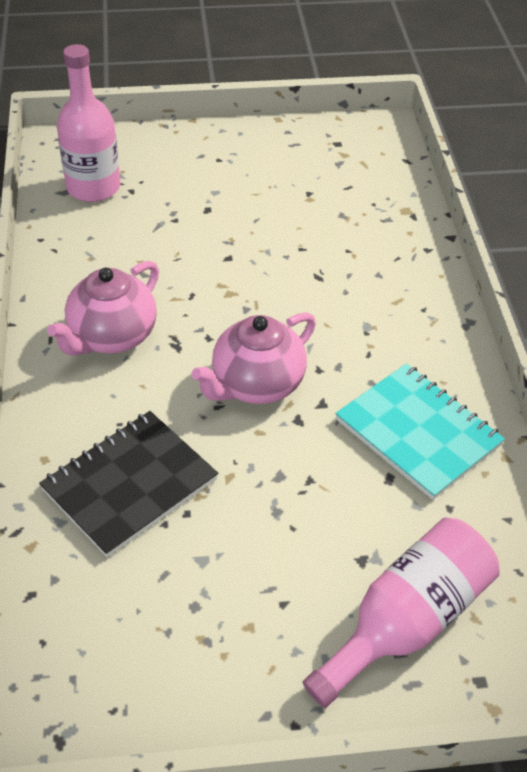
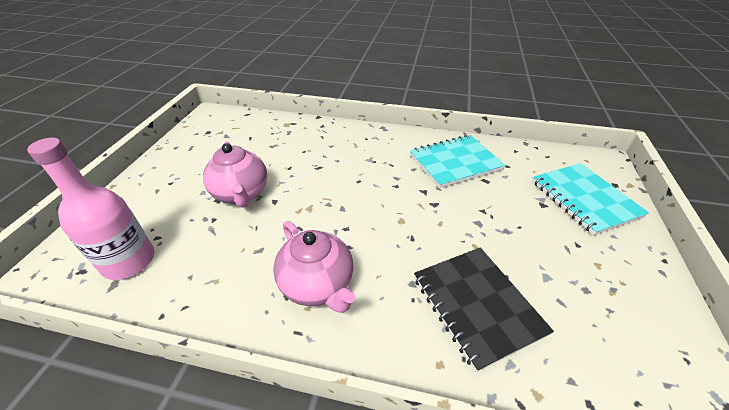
camera: 70 degrees left, 5 degrees down
pink teapot [191,312,316,404] -> pink teapot moved to [203,141,267,208]
pink bottle [302,518,500,708] -> turquoise notebook [532,163,649,235]

